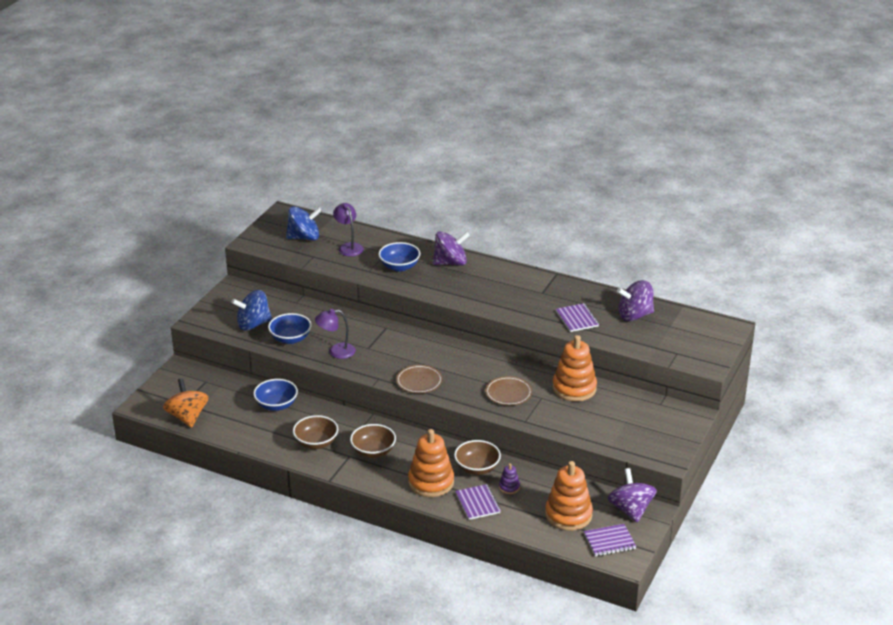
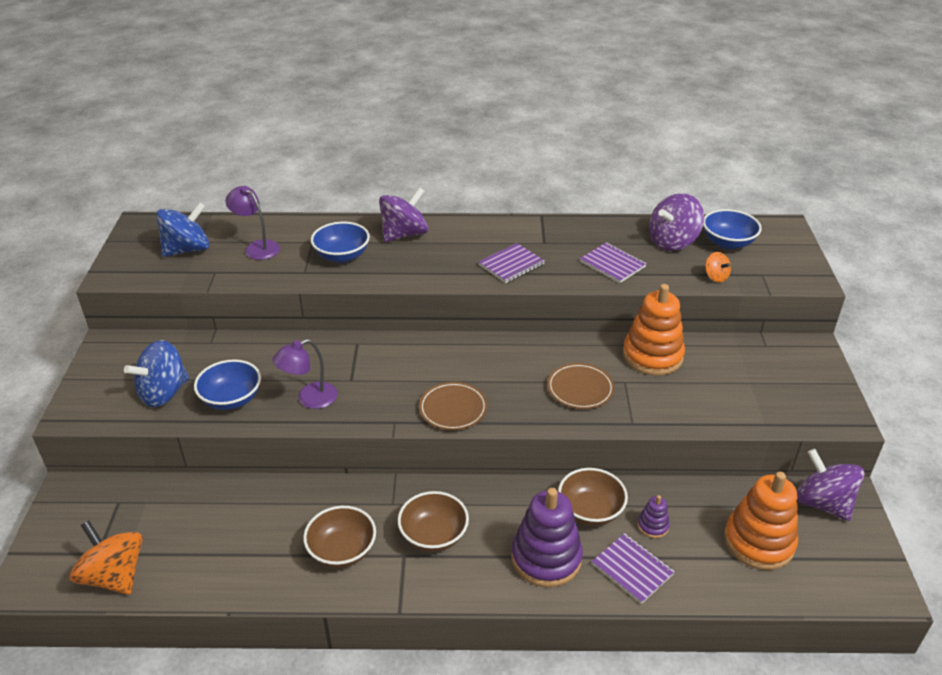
camera: 25 degrees left, 5 degrees up
blue bowl [253,379,298,411] -> blue bowl moved to [703,209,762,249]
orange stacking toy [408,429,454,497] -> purple stacking toy [511,488,583,587]
purple notebook [584,524,636,556] -> purple notebook moved to [479,243,545,283]
none -> orange spinning top [705,252,731,282]

